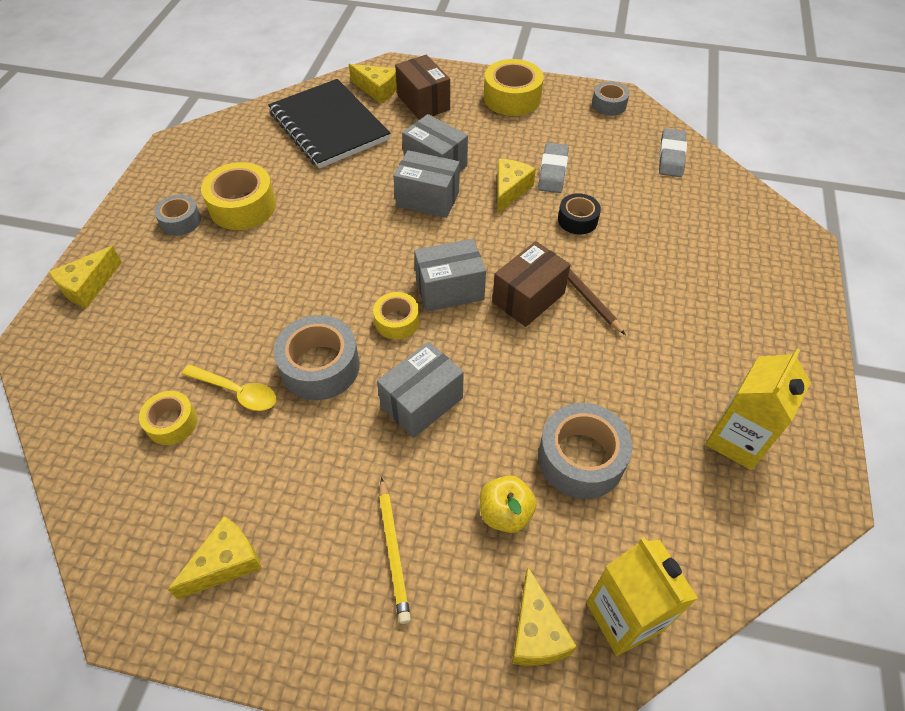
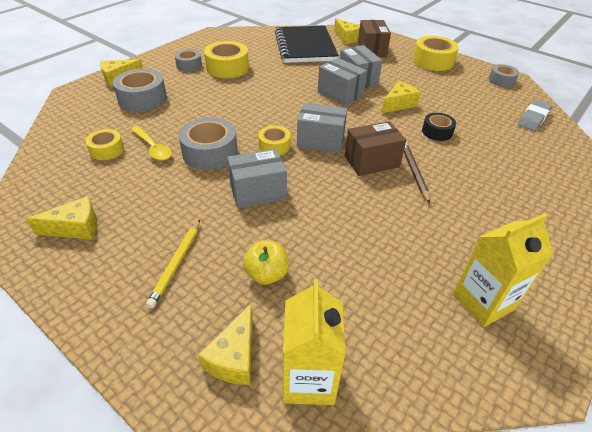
camera: 25 degrees right, 10 degrees down
grey eraser [538,143,569,193] -> none
grey tape [538,403,632,499] -> grey tape moved to [113,68,167,112]

